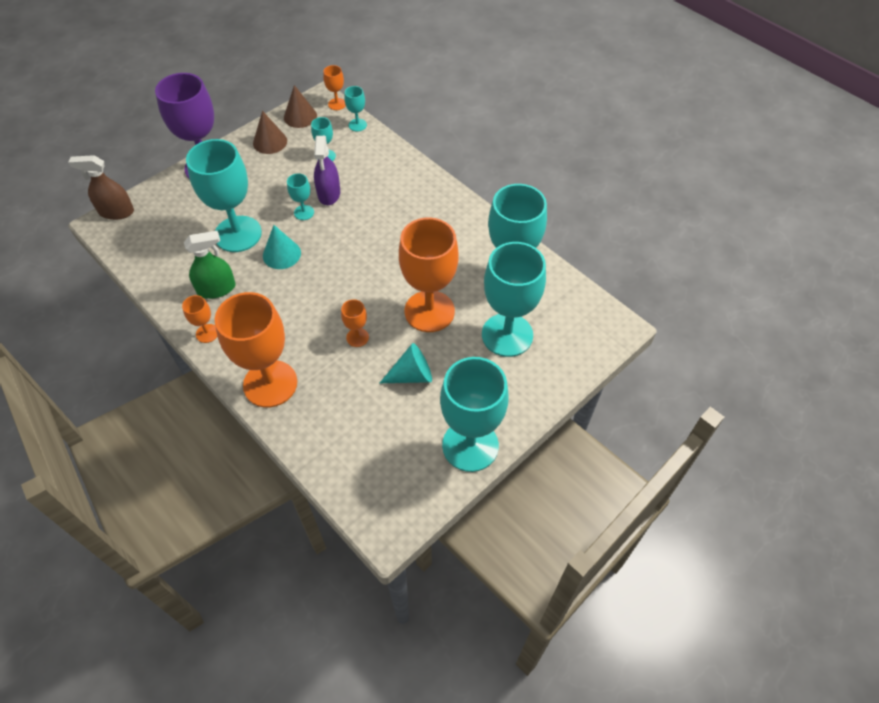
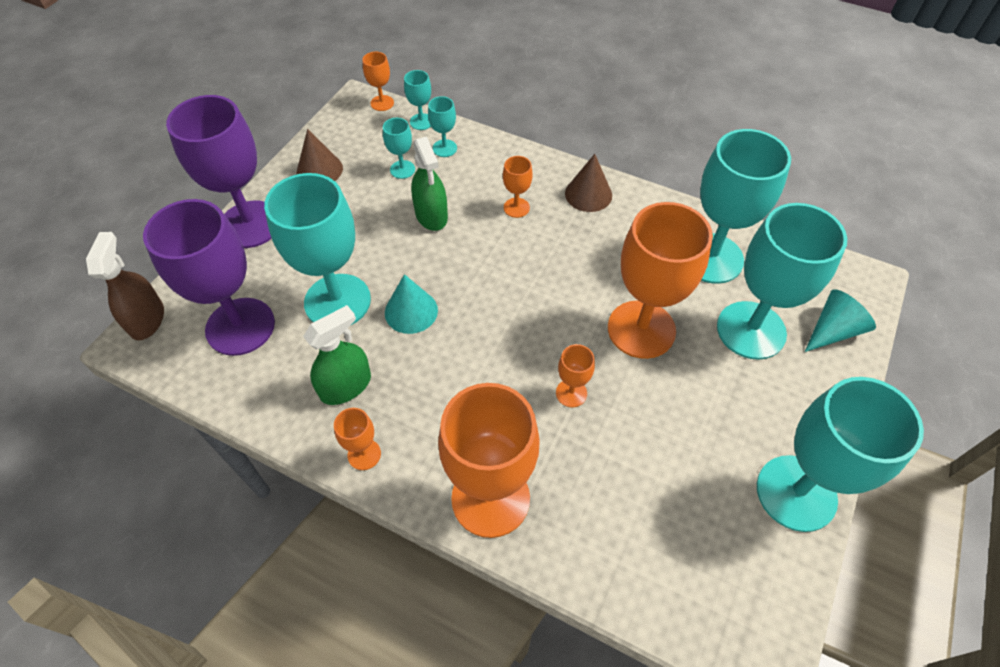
camera: 20 degrees left, 0 degrees up
brown spray bottle [68,155,134,220] -> brown spray bottle turned 105 degrees clockwise [86,232,164,340]
brown cone [284,85,317,128] -> brown cone moved to [565,154,612,212]
turquoise goblet [287,173,314,220] -> turquoise goblet moved to [428,96,457,157]
purple spray bottle [314,136,340,205] -> green spray bottle [411,137,448,231]
turquoise cone [380,343,432,383] -> turquoise cone moved to [805,289,876,352]
none -> purple goblet [143,199,275,356]
none -> orange goblet [503,156,533,218]

